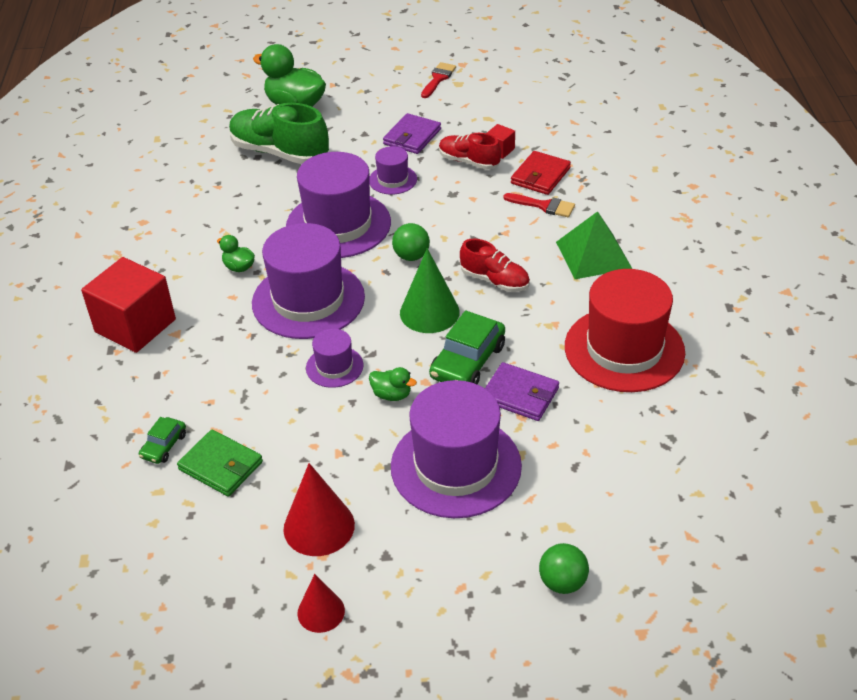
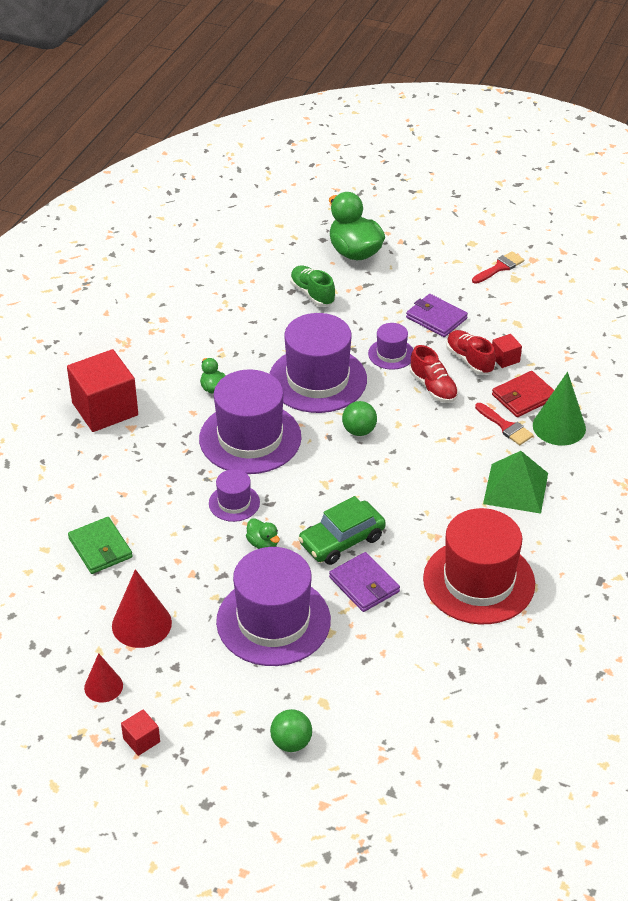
camera: 25 degrees right, 0 degrees up
green car [139,417,186,464] -> none
green shoe [229,103,329,164] -> green shoe [290,266,335,307], size x0.59
purple wallet [383,113,441,154] -> purple wallet turned 75 degrees clockwise [406,294,468,337]
green cone [400,248,460,333] -> green cone moved to [533,372,586,446]
red shoe [460,239,530,292] -> red shoe moved to [410,345,458,403]
none -> red cube [121,710,160,756]

